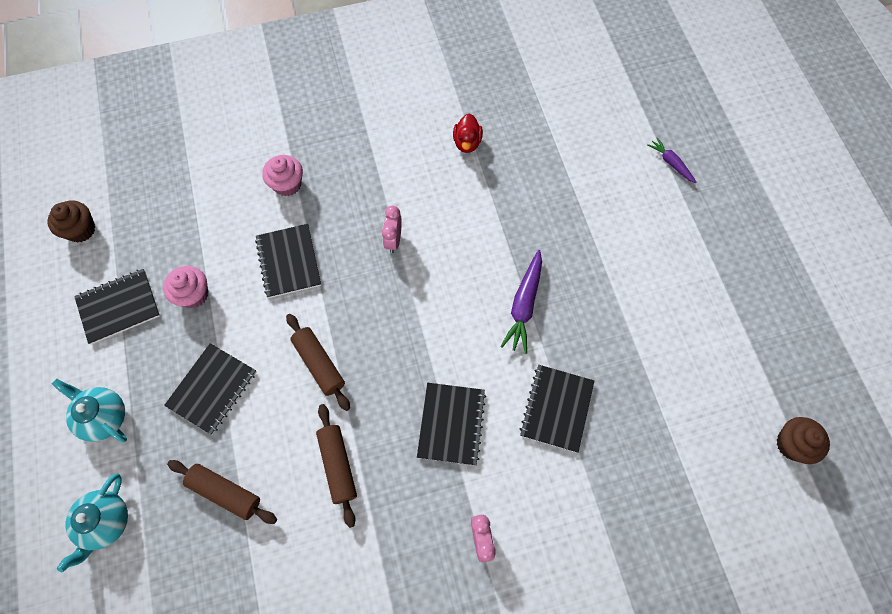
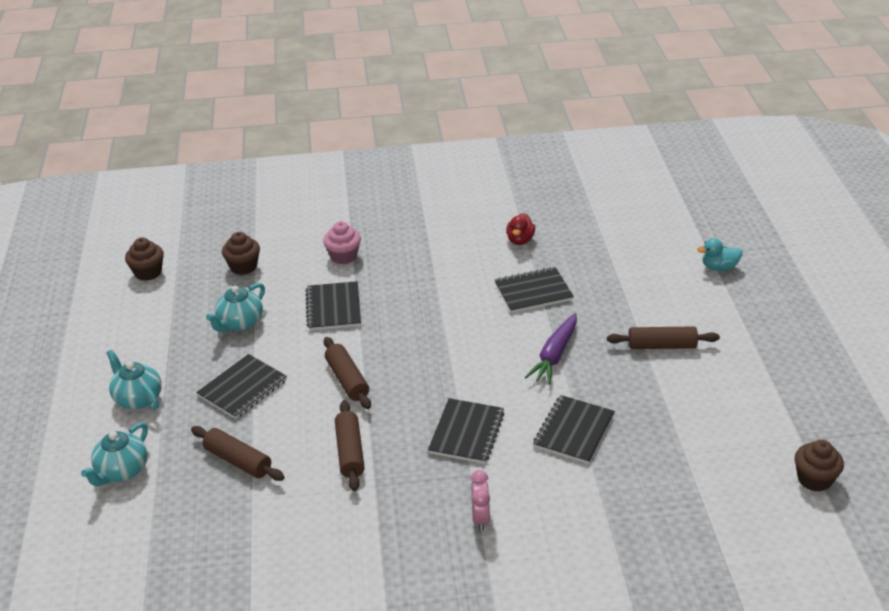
camera: 10 degrees right, 30 degrees down
black notebook [74,269,160,345] -> black notebook moved to [495,267,574,313]
pink cupcake [163,266,208,308] -> turquoise teapot [206,283,265,332]
pink clock [382,206,402,253] -> none
purple carrot [647,137,697,183] -> turquoise duck [697,238,742,271]
none -> brown cupcake [222,232,260,275]
none -> brown rolling pin [607,326,720,349]

